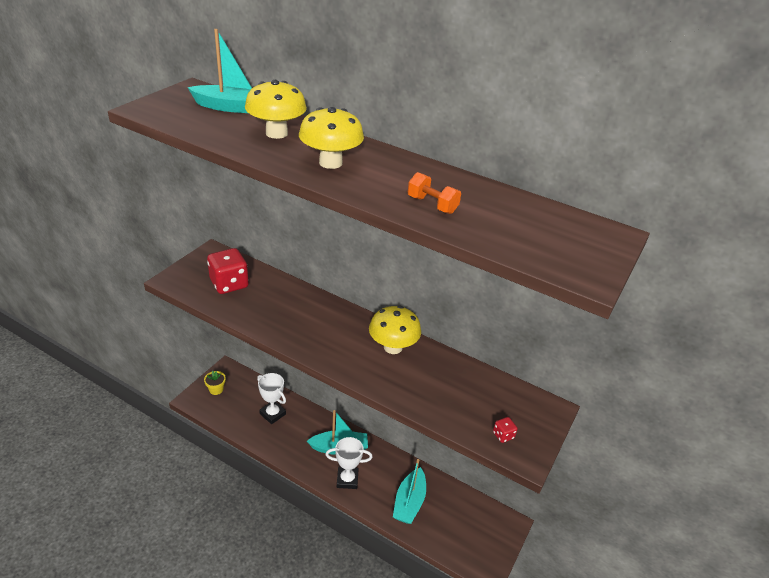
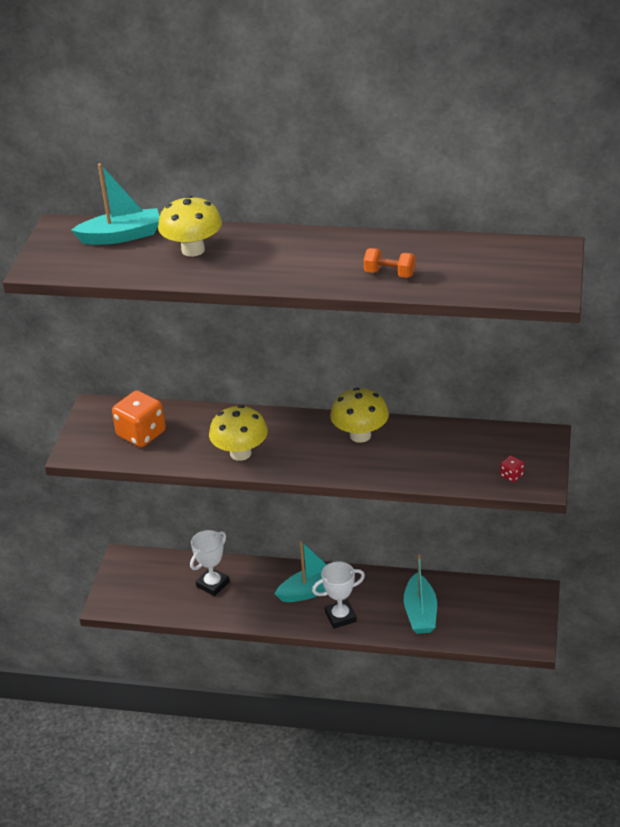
camera: 15 degrees left, 0 degrees up
yellow flower pot [204,371,226,395] -> none
red dice [207,248,249,294] -> orange dice [112,390,166,447]
white trophy [257,373,286,424] -> white trophy turned 75 degrees counterclockwise [190,530,230,596]
yellow mushroom [299,107,364,169] -> yellow mushroom moved to [209,405,268,461]

